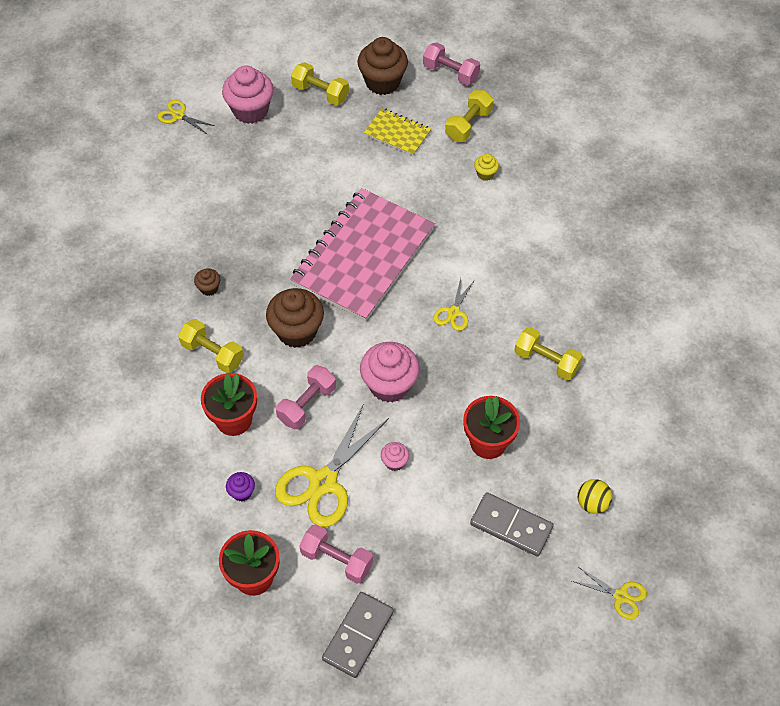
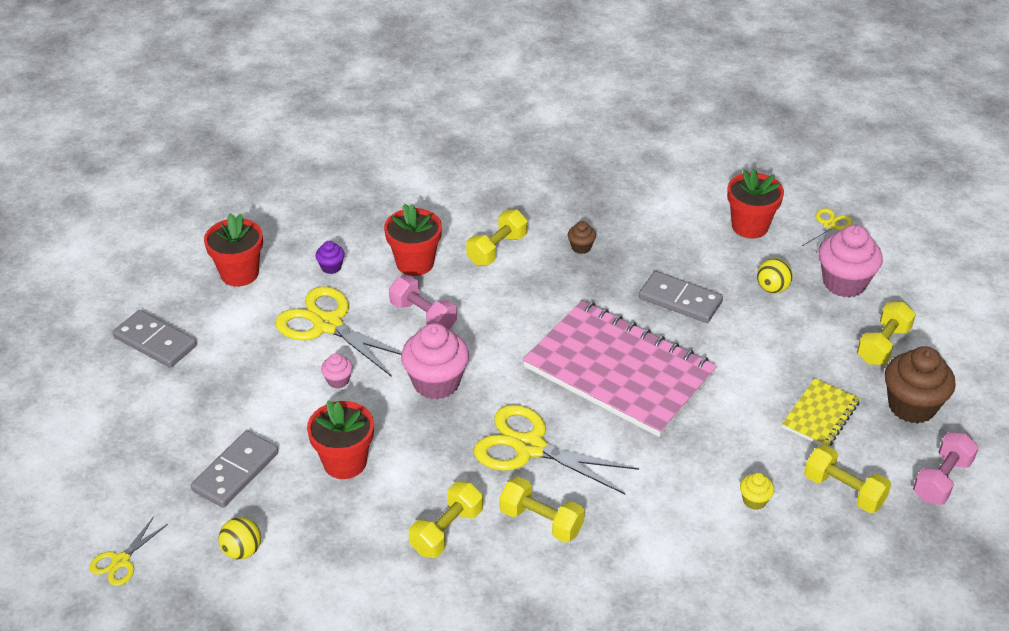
camera: 95 degrees right, 15 degrees down
brown cupcake [266,288,324,348] -> none
pink dumbbell [299,524,373,583] -> none
yellow scissors [433,278,475,331] -> yellow scissors [474,405,639,494], size x1.99
none -> yellow dumbbell [500,477,585,543]
none -> grey domino [639,271,723,323]
none -> red flower pot [727,169,784,238]
none -> yellow ball [757,258,793,293]

